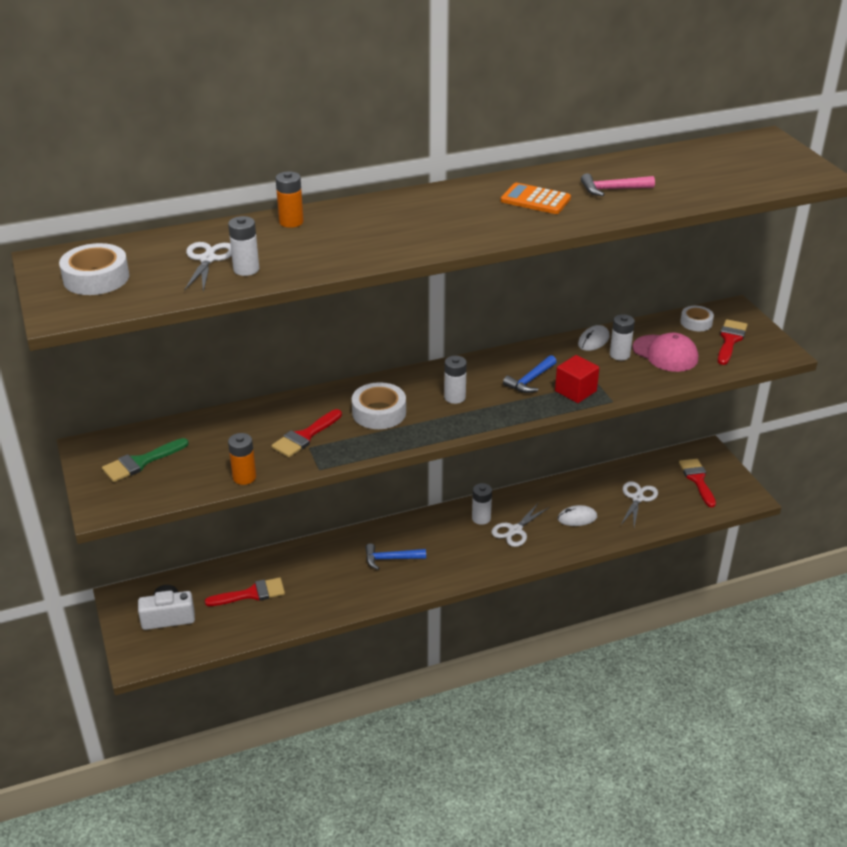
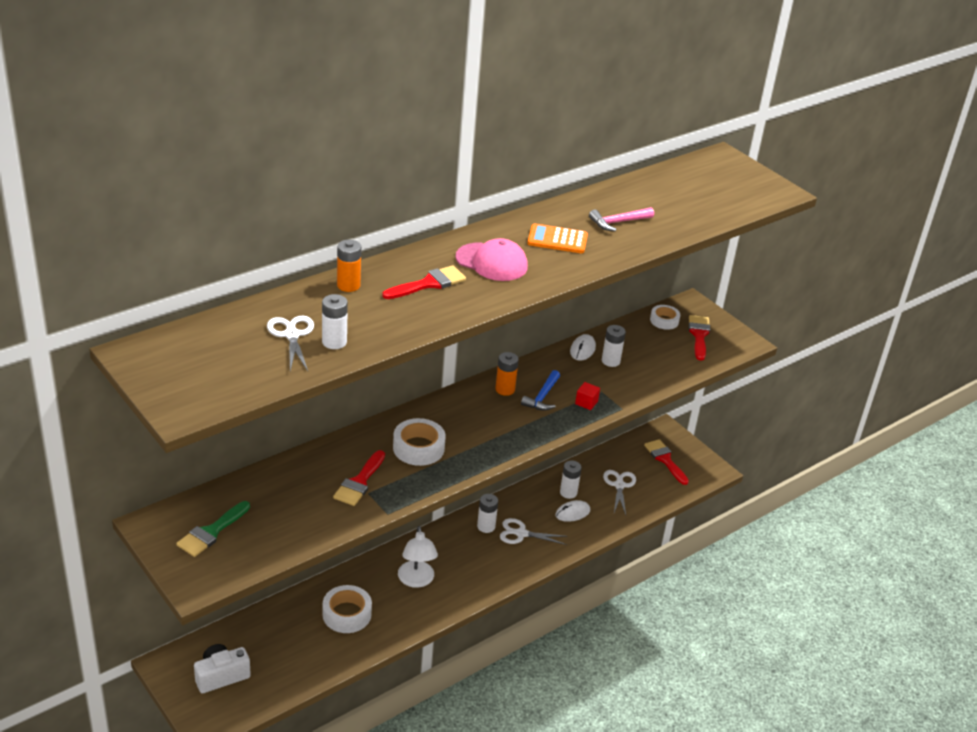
camera: 20 degrees left, 0 degrees up
white tape [59,243,129,295] -> white tape moved to [322,585,372,633]
red brush [205,577,285,606] -> red brush moved to [382,265,466,299]
orange battery [228,433,256,485] -> orange battery moved to [495,352,519,396]
blue hammer [365,543,426,570] -> white lamp [398,526,438,588]
white battery [444,356,467,404] -> white battery moved to [560,461,582,499]
white scissors [492,502,548,547] -> white scissors turned 75 degrees clockwise [500,518,568,545]
red cube [555,355,599,403] -> red cube [575,382,600,410], size x0.63
pink cap [632,333,698,372] -> pink cap moved to [455,238,528,281]

